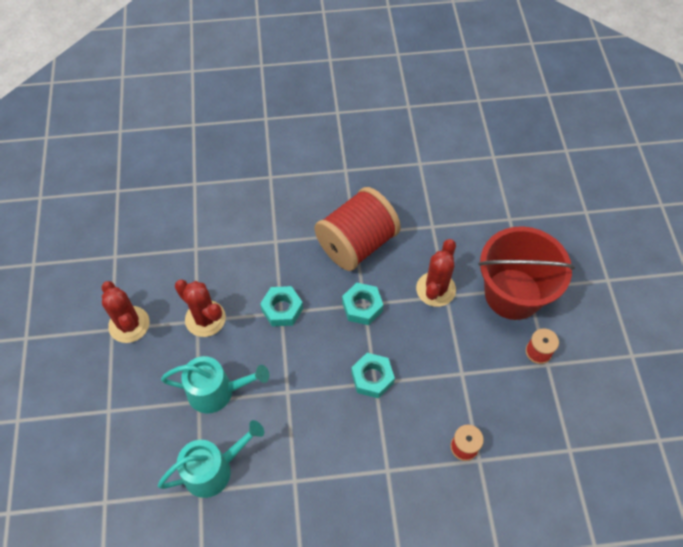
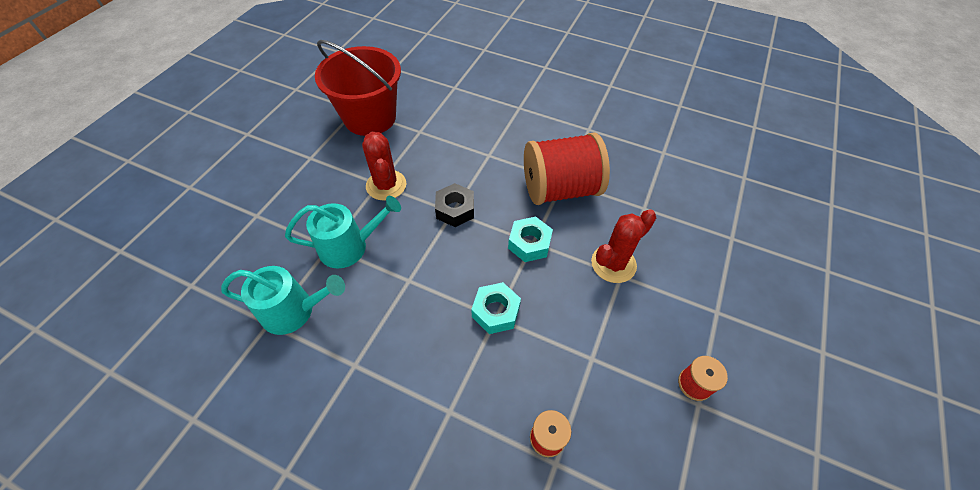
camera: 30 degrees right, 5 degrees down
red cactus [101,281,150,343] -> none
turquoise watering can [161,356,269,414] -> turquoise watering can turned 45 degrees counterclockwise [285,196,401,268]
turquoise nut [260,286,303,326] -> black nut [435,183,474,227]
red bucket [478,226,575,320] -> red bucket moved to [315,40,401,136]

